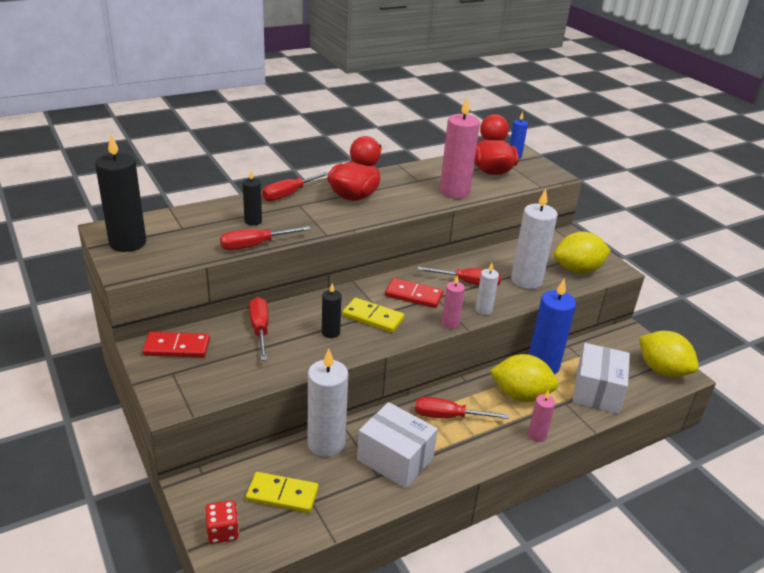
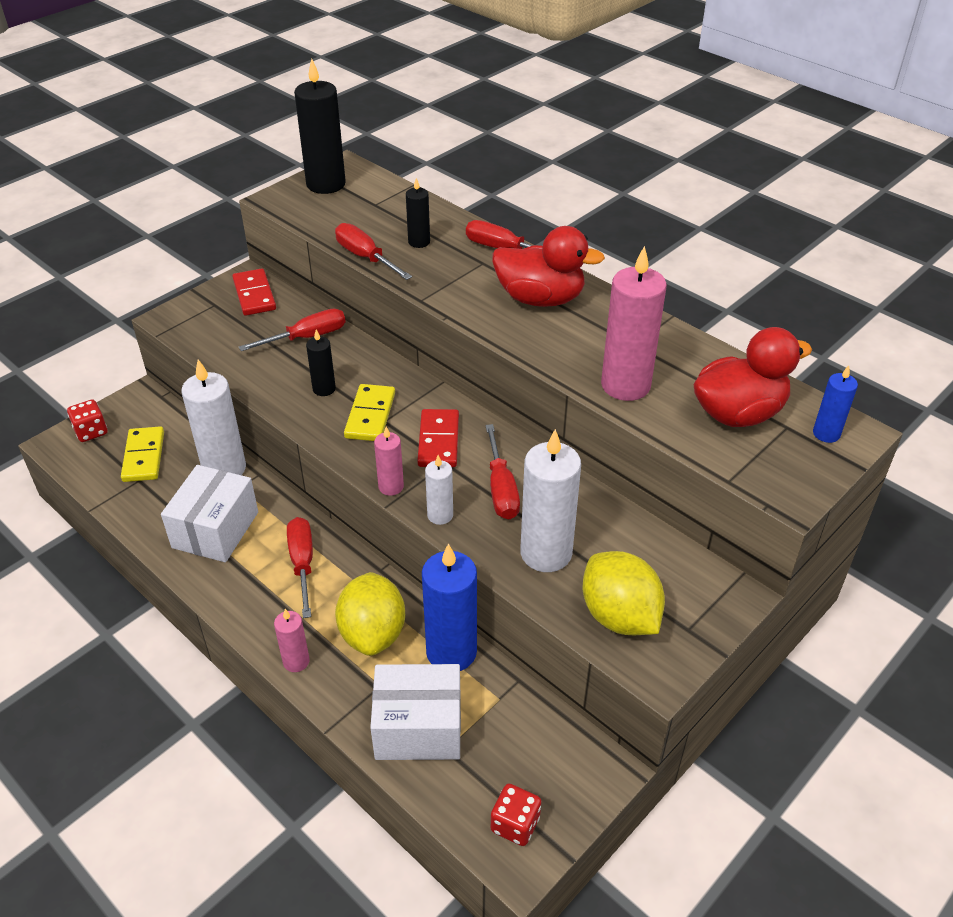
camera: 75 degrees right, 10 degrees up
yellow lemon [639,331,699,377] -> red dice [491,784,541,846]

